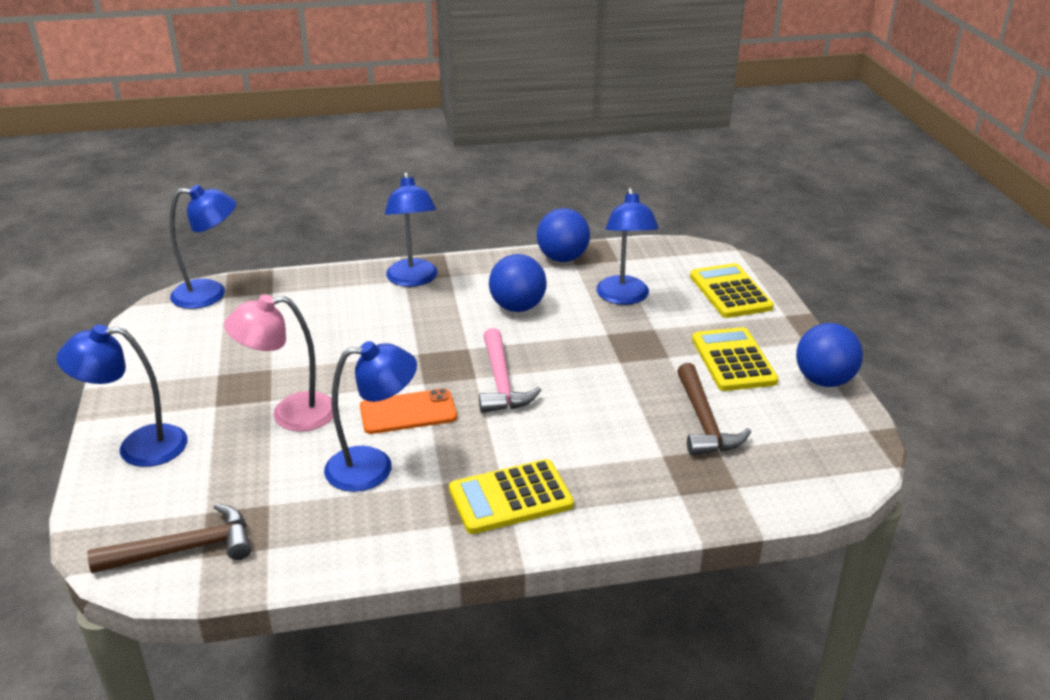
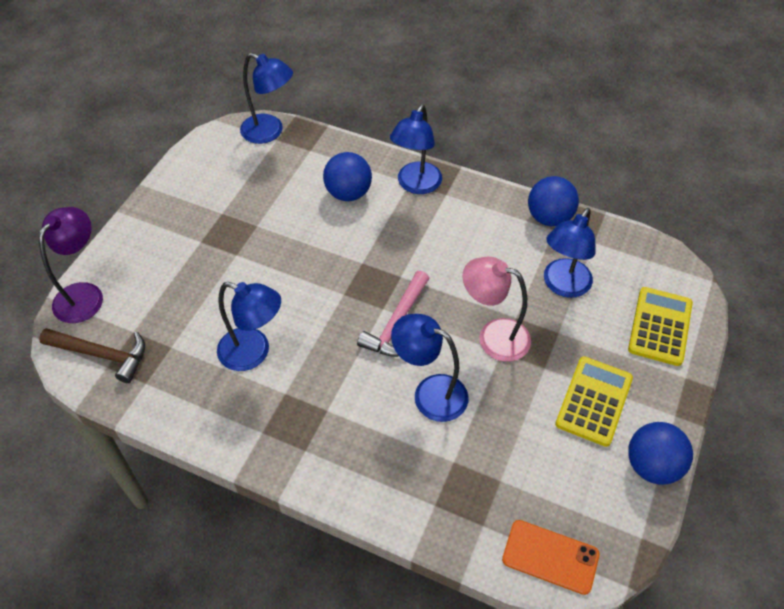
camera: 35 degrees right, 20 degrees up
blue lamp [56,325,188,467] -> blue lamp moved to [391,314,468,422]
pink lamp [224,295,333,431] -> pink lamp moved to [463,257,531,362]
orange phone [360,388,457,434] -> orange phone moved to [502,520,600,595]
yellow calculator [449,459,574,534] -> none
blue ball [489,254,547,312] -> blue ball moved to [323,152,372,201]
brown hammer [677,363,751,455] -> none
none -> purple lamp [39,207,103,323]

